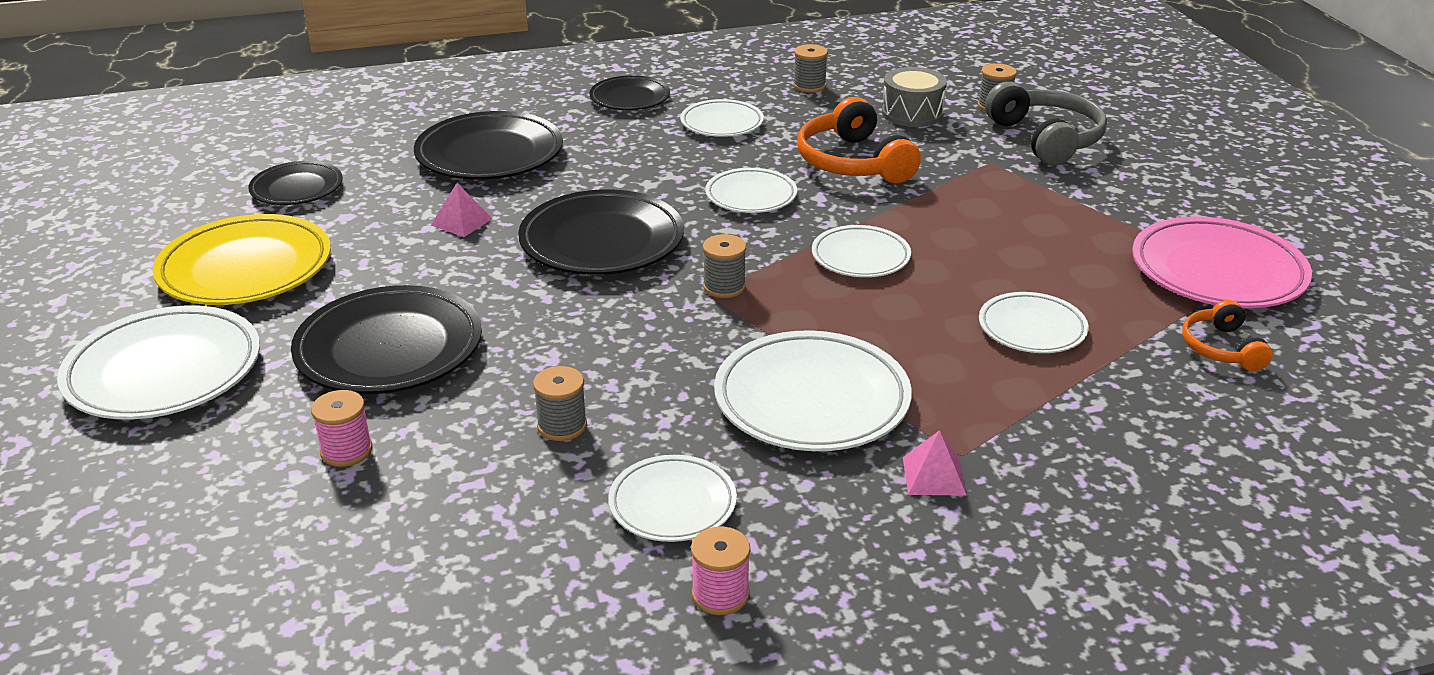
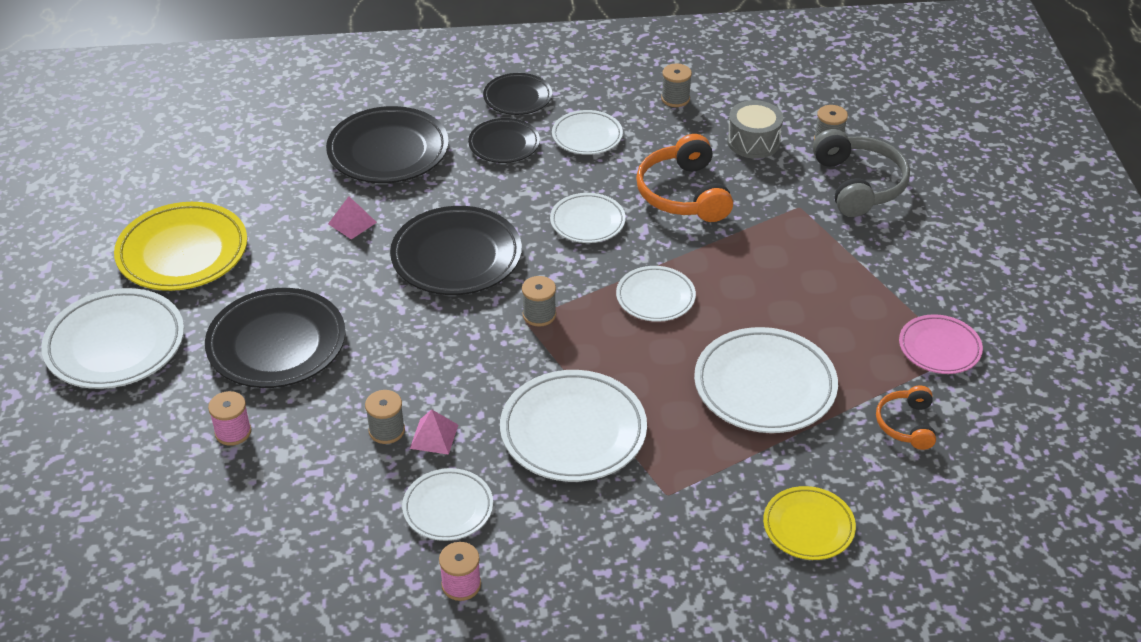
camera: 10 degrees right, 10 degrees up
black plate [248,161,343,205] -> black plate moved to [468,118,540,163]
pink pyramid [903,430,967,496] -> pink pyramid moved to [410,409,458,455]
white plate [979,292,1089,353] -> white plate [694,327,838,433], size x1.69
pink plate [1132,216,1312,308] -> pink plate [899,314,983,374], size x0.59
none -> yellow plate [763,486,856,560]

